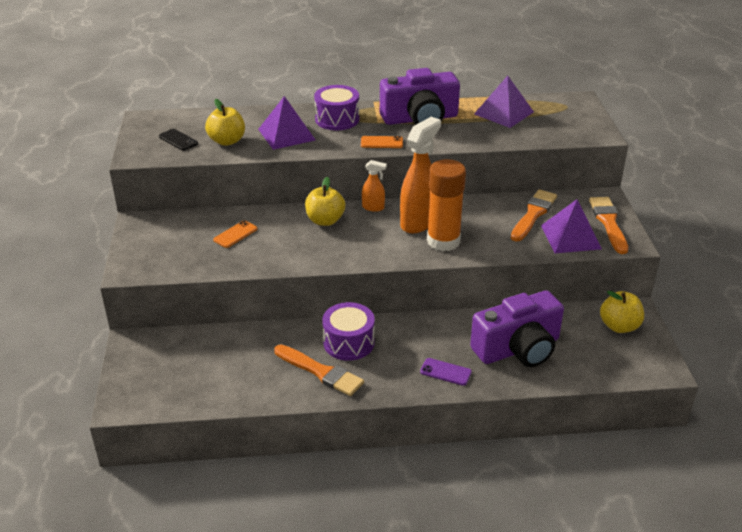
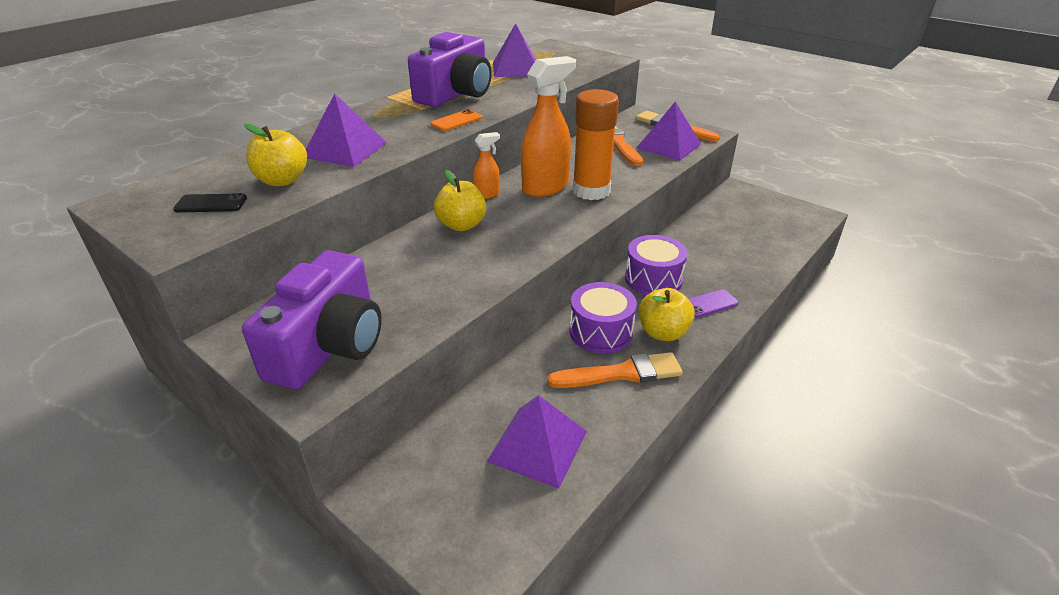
camera: 45 degrees left, 0 degrees up
orange phone [213,220,257,248] -> none
purple drum [314,85,359,130] -> purple drum moved to [625,235,688,295]
orange spray bottle [400,117,441,233] -> orange spray bottle turned 60 degrees clockwise [521,56,576,197]
purple camera [470,290,564,367] -> purple camera moved to [242,250,382,390]
yellow apple [600,291,644,333] -> yellow apple moved to [639,288,695,341]
none -> purple pyramid [487,395,587,489]

